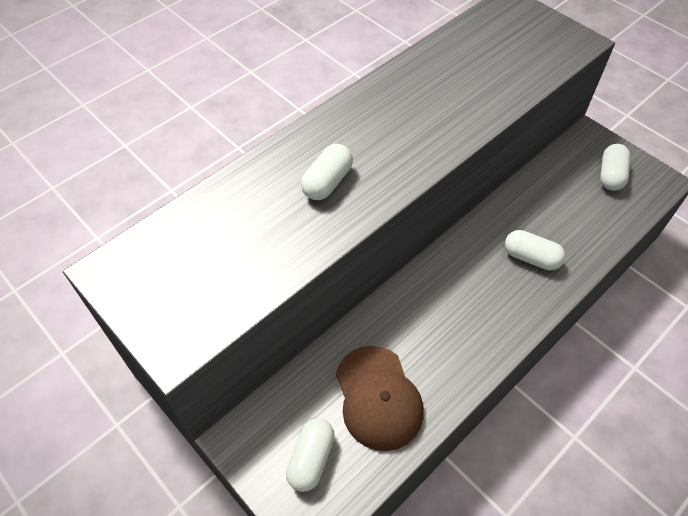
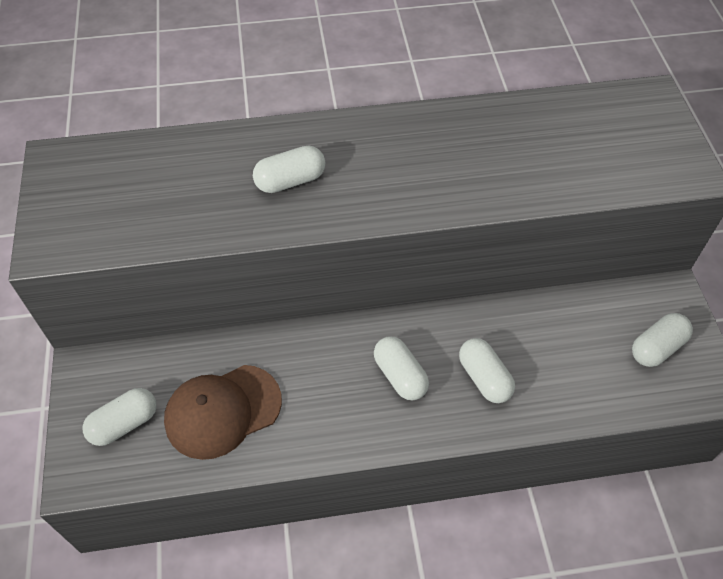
camera: 35 degrees right, 0 degrees up
brown cap [336,346,424,451] -> brown cap turned 45 degrees clockwise [164,365,282,460]
none -> white capsule [374,336,429,400]

